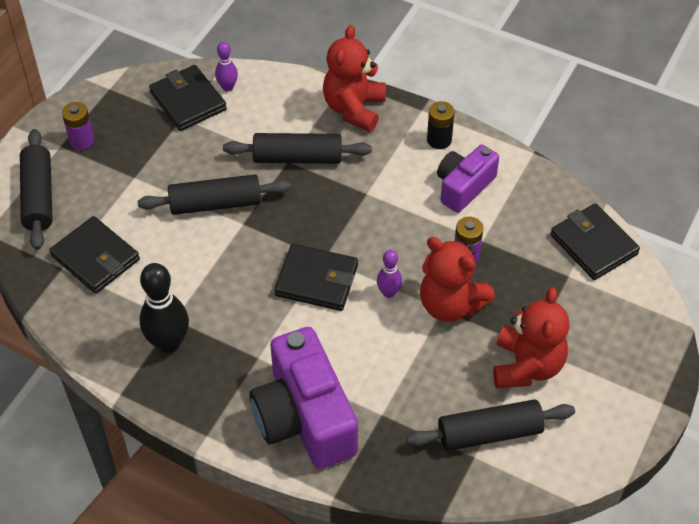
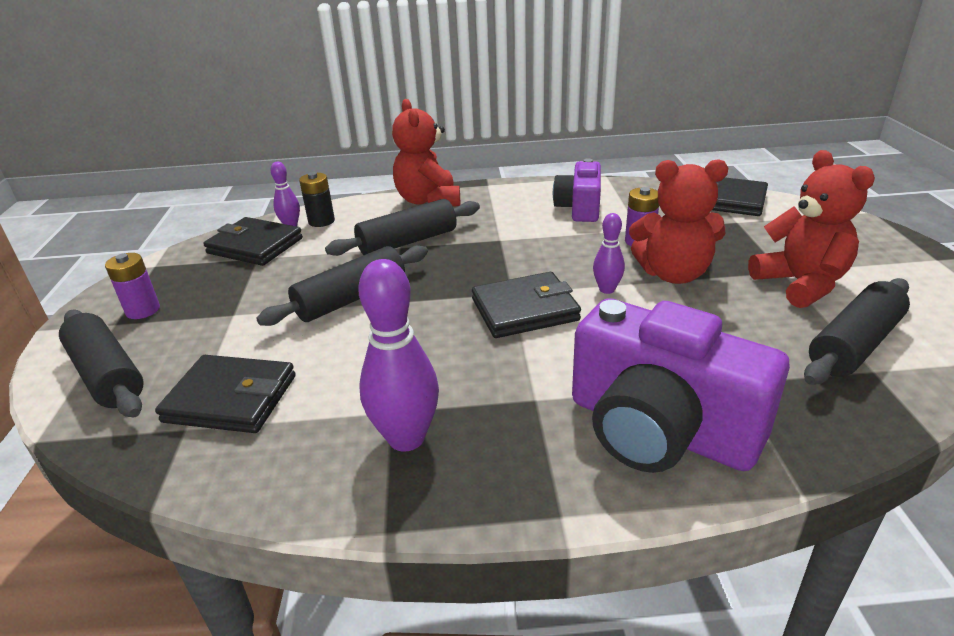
camera: 30 degrees left, 20 degrees down
black bowling pin [139,263,189,353] -> purple bowling pin [359,259,439,452]
black battery [427,101,455,149] -> black battery moved to [299,172,335,227]

